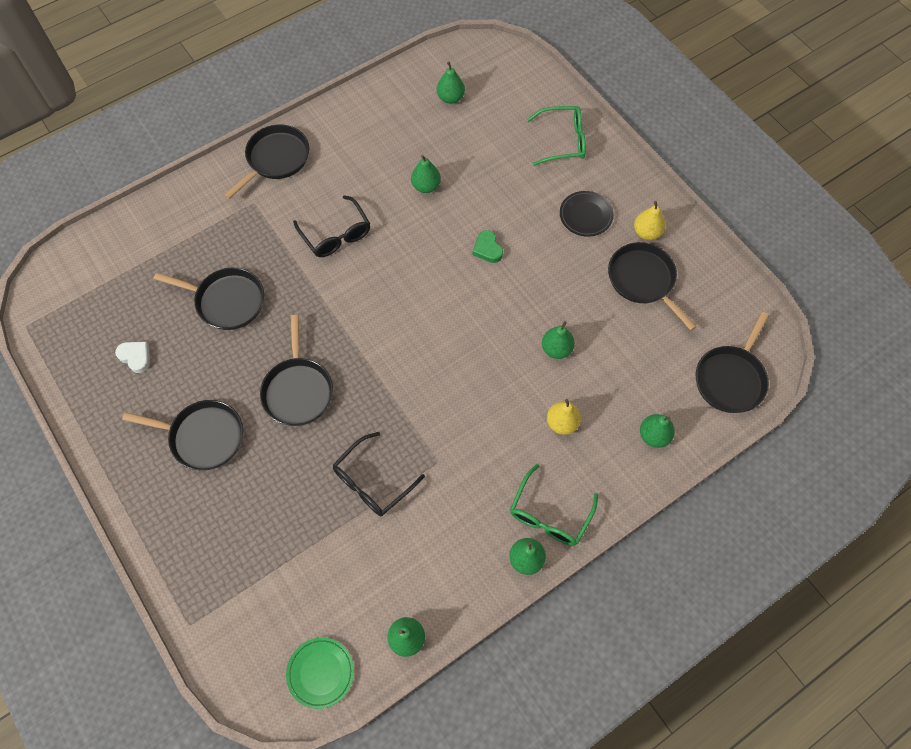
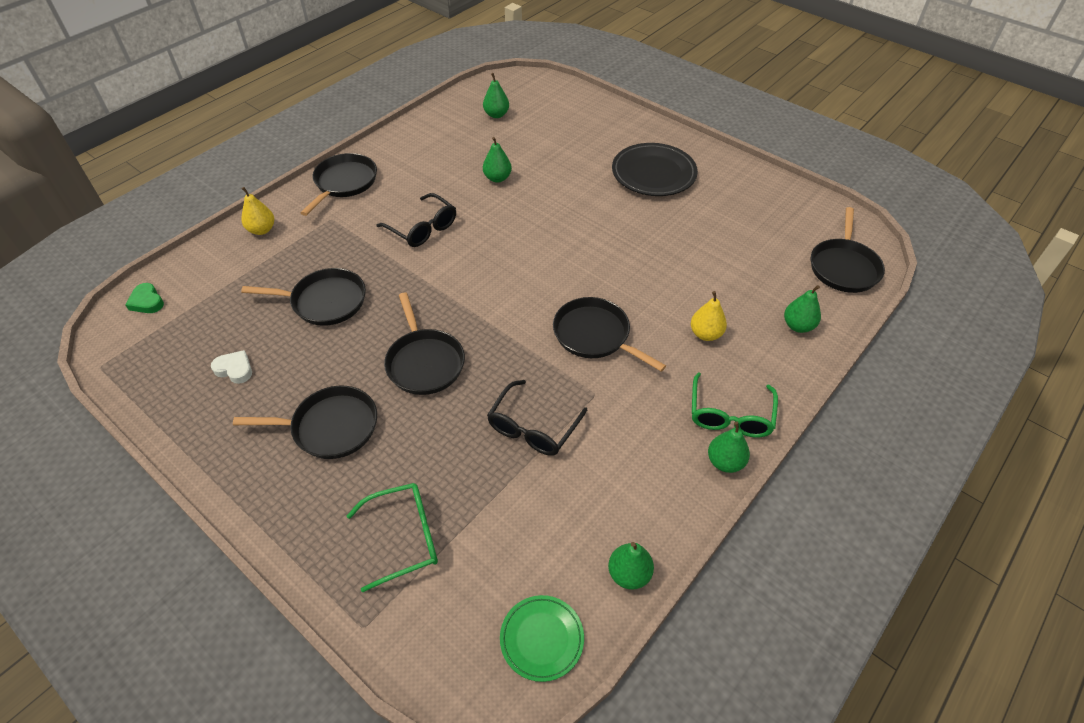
camera: 15 degrees left, 15 degrees down
green heart [473,230,503,263] -> green heart moved to [125,283,164,313]
green glasses [527,106,586,166] -> green glasses moved to [347,483,438,592]
green pear [542,321,575,359] -> none
black plate [560,191,614,237] -> black plate [612,143,698,196], size x1.66
black pan [608,242,697,331] -> black pan moved to [553,297,666,372]
yellow pear [634,201,665,240] -> yellow pear moved to [241,187,274,235]

